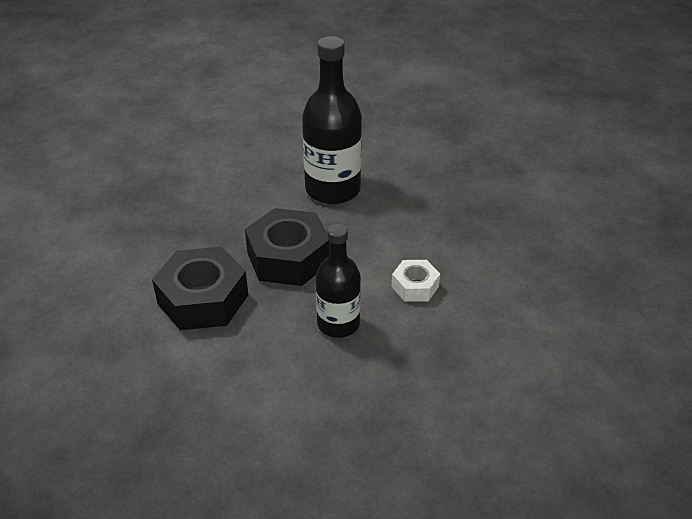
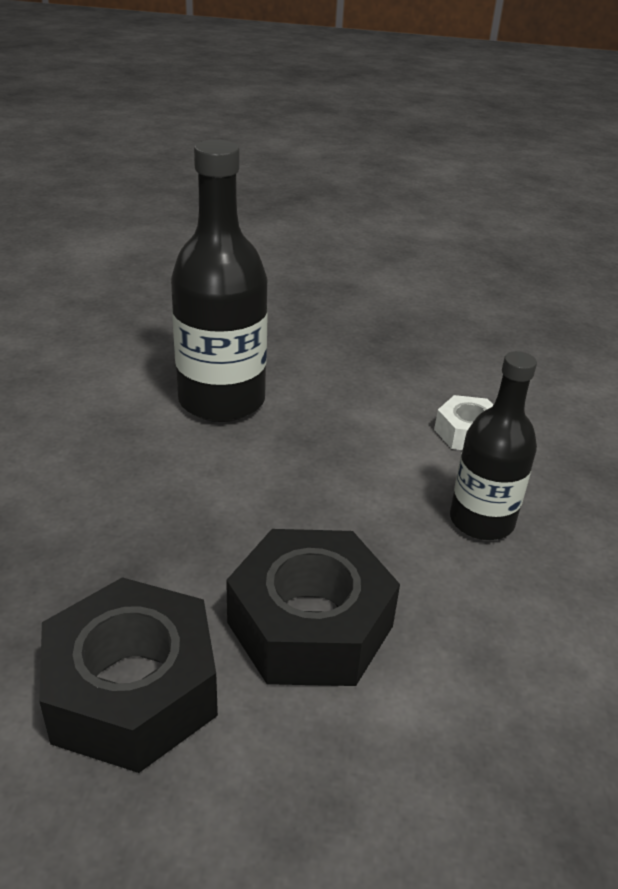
camera: 55 degrees left, 5 degrees down
black nut [245,208,329,286] -> black nut moved to [39,577,218,773]

